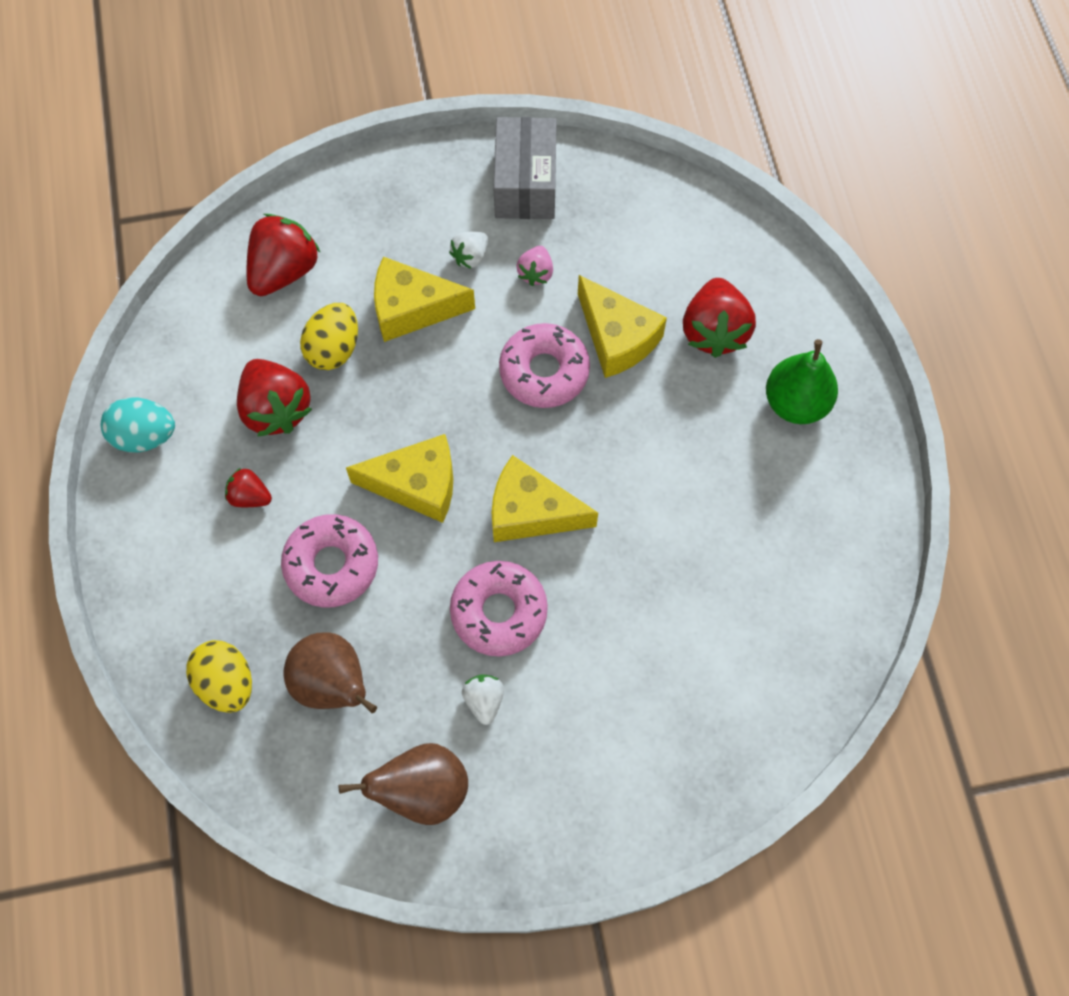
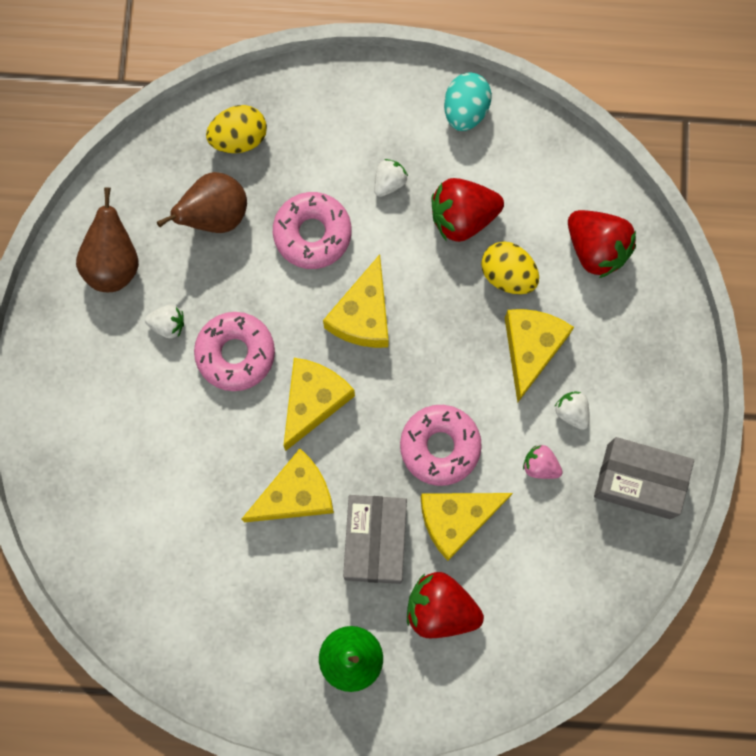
camera: 105 degrees right, 10 degrees up
red strawberry [225,468,272,507] -> white strawberry [374,159,408,197]
none -> yellow cheese [242,449,334,522]
none -> grey box [343,495,407,584]

